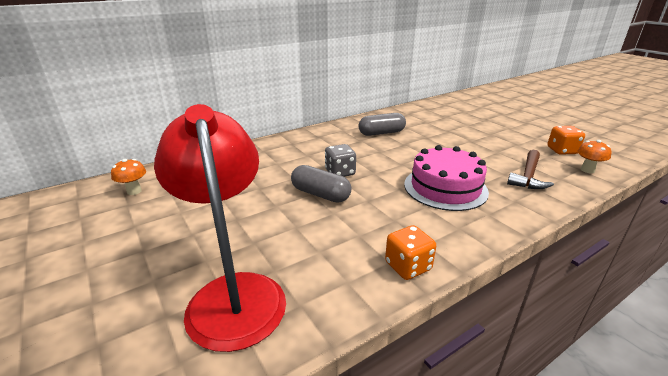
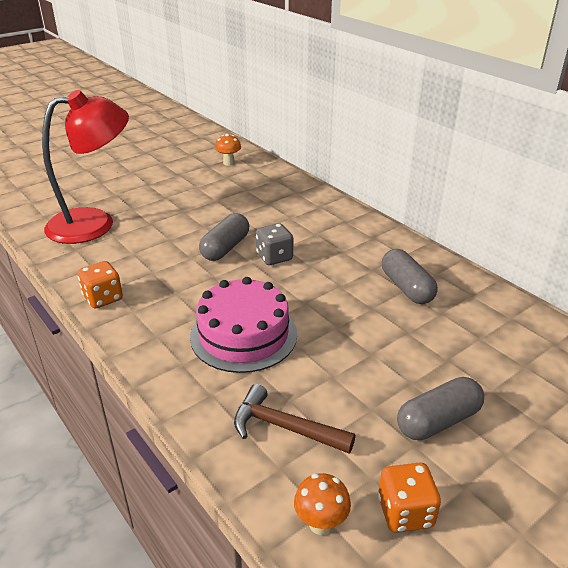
camera: 85 degrees right, 5 degrees up
none -> grey capsule [397,377,484,440]

